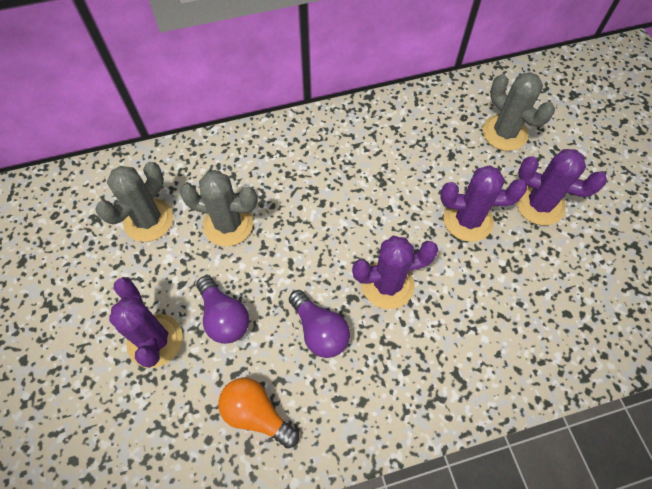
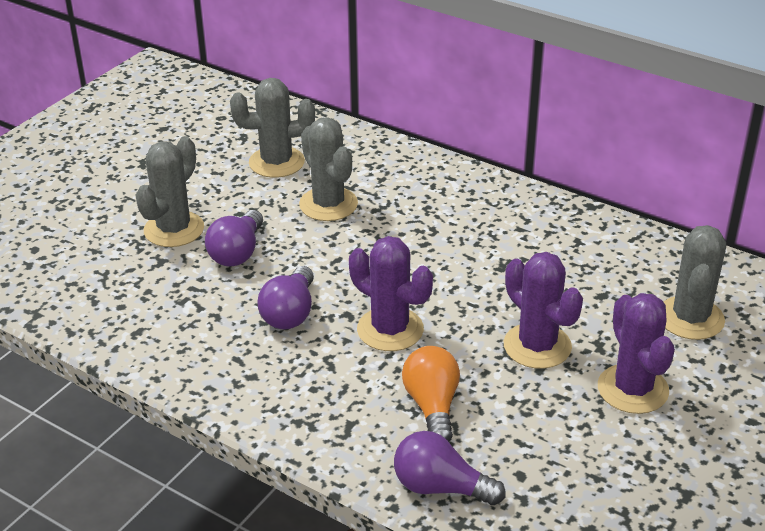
camera: 50 degrees right, 25 degrees down
purple cactus [109,277,183,368] -> grey cactus [135,136,204,247]
orange light bulb [218,378,299,449] -> orange light bulb moved to [402,346,460,442]
none -> purple light bulb [394,431,505,505]

